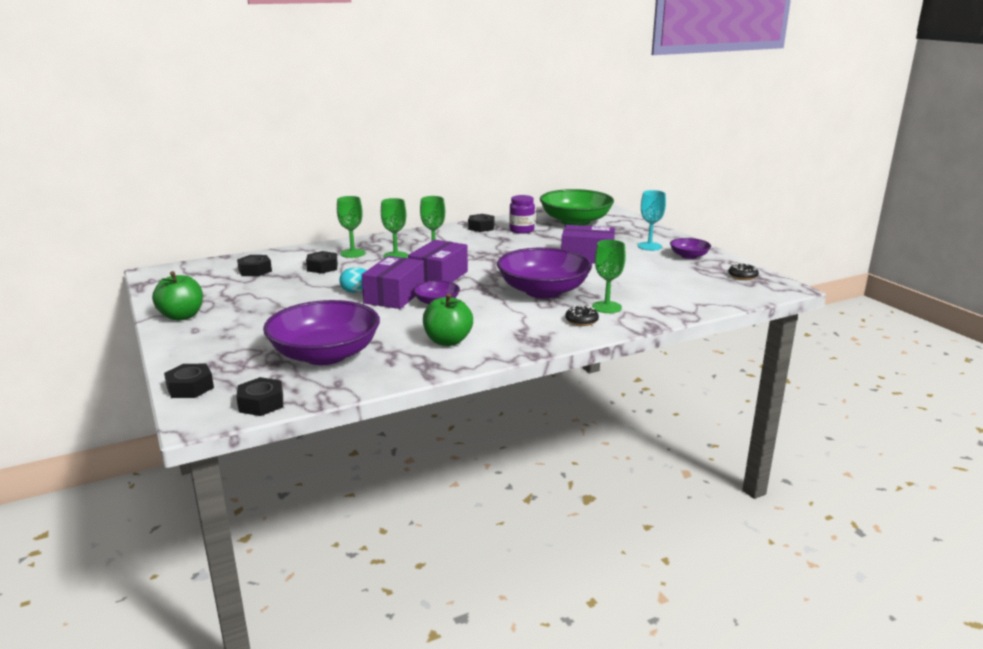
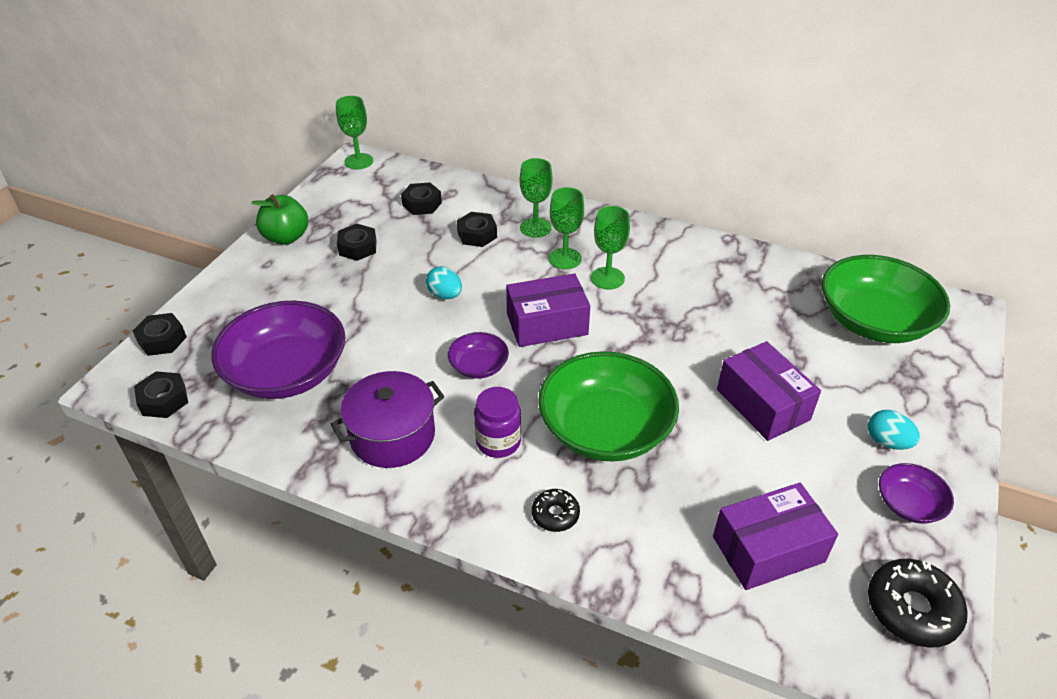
camera: 50 degrees right, 20 degrees up
purple box [362,256,424,309] -> purple box moved to [713,483,838,590]
green apple [423,293,473,346] -> purple pot [331,371,444,468]
black nut [468,214,494,232] -> black nut moved to [337,224,377,261]
purple bowl [497,247,592,298] -> green bowl [538,351,679,462]
purple jar [509,195,535,234] -> purple jar moved to [474,387,521,458]
green goblet [592,240,626,313] -> green goblet moved to [336,96,373,169]
turquoise goblet [637,190,666,251] -> turquoise egg [868,410,920,450]
black donut [728,263,759,280] -> black donut [868,559,968,648], size x1.74

